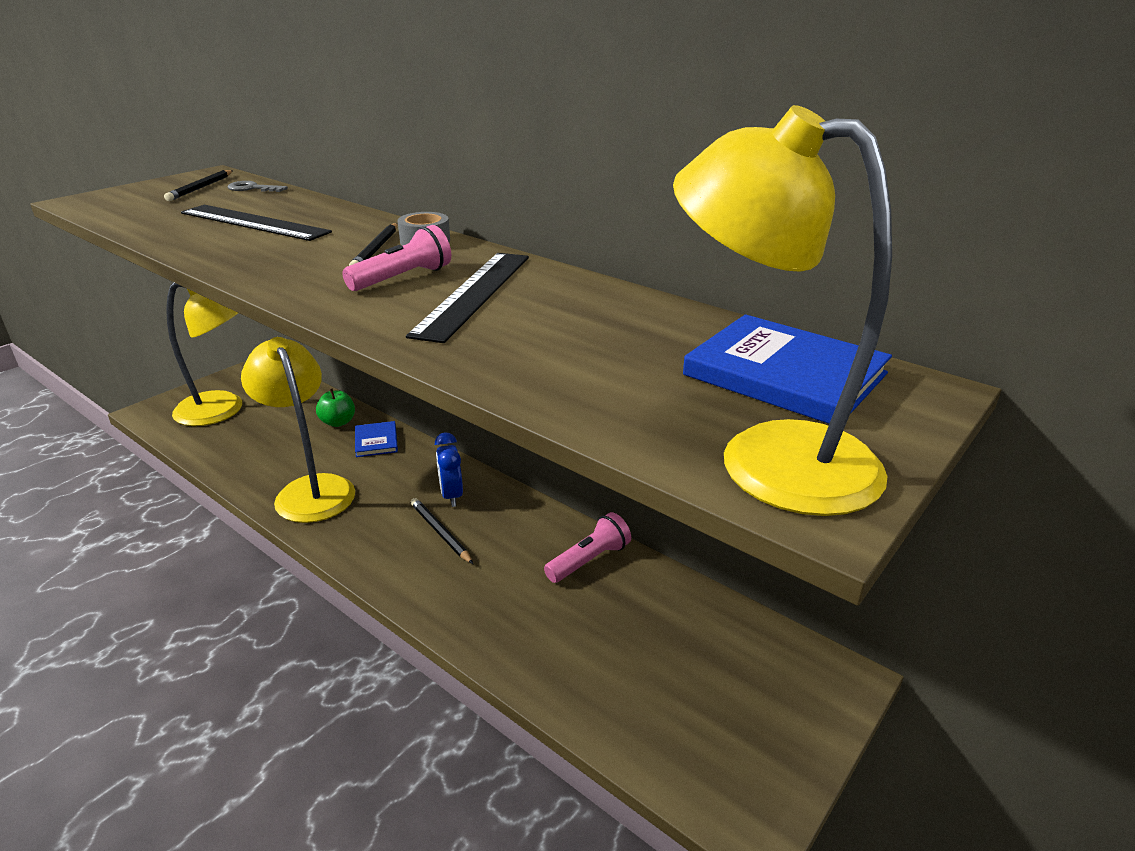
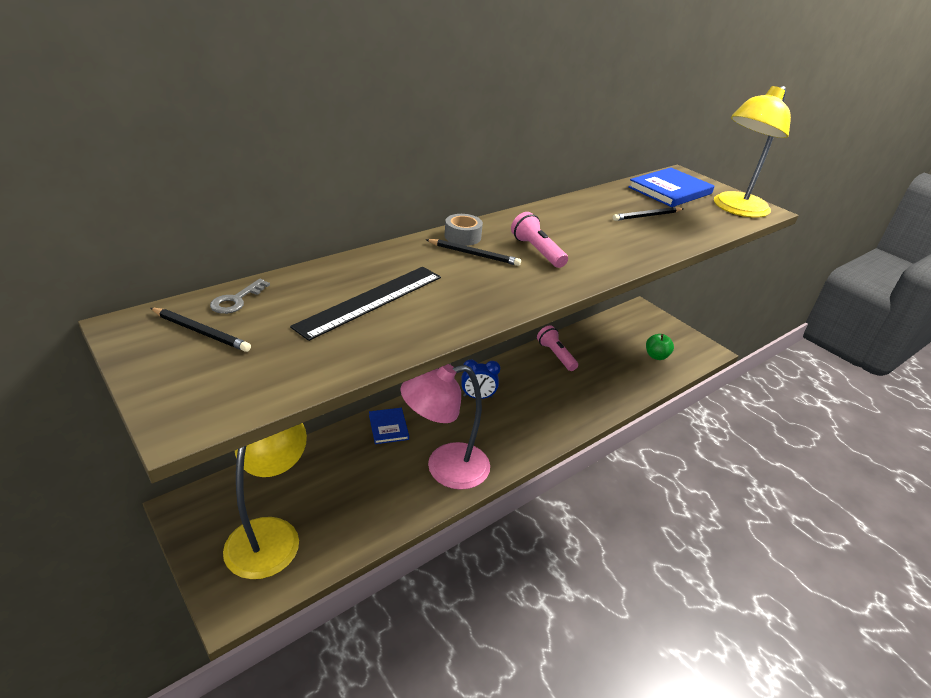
camera: 80 degrees left, 5 degrees up
yellow lamp [241,337,355,523] -> pink lamp [400,364,490,490]
green apple [316,388,355,427] -> green apple moved to [646,334,674,360]
blue book [355,421,398,457] -> blue book turned 75 degrees clockwise [369,408,409,444]
black ruler [406,253,529,343] -> none
black pencil [411,498,473,564] -> black pencil moved to [613,207,683,221]

